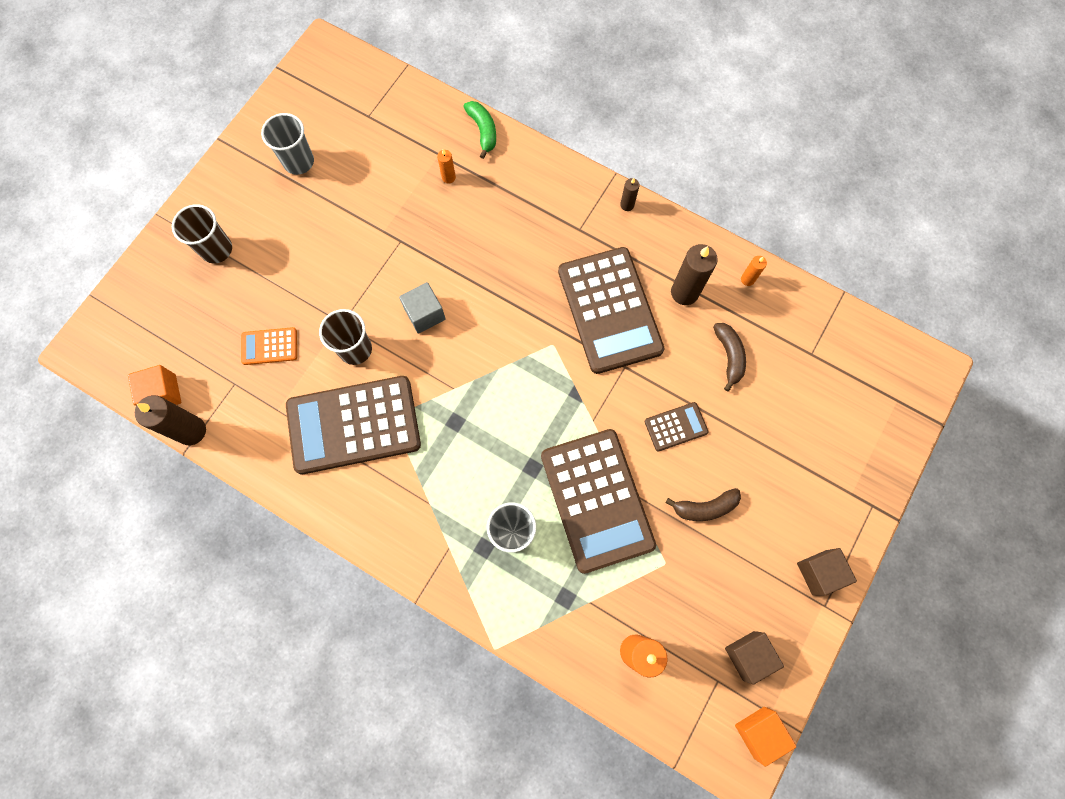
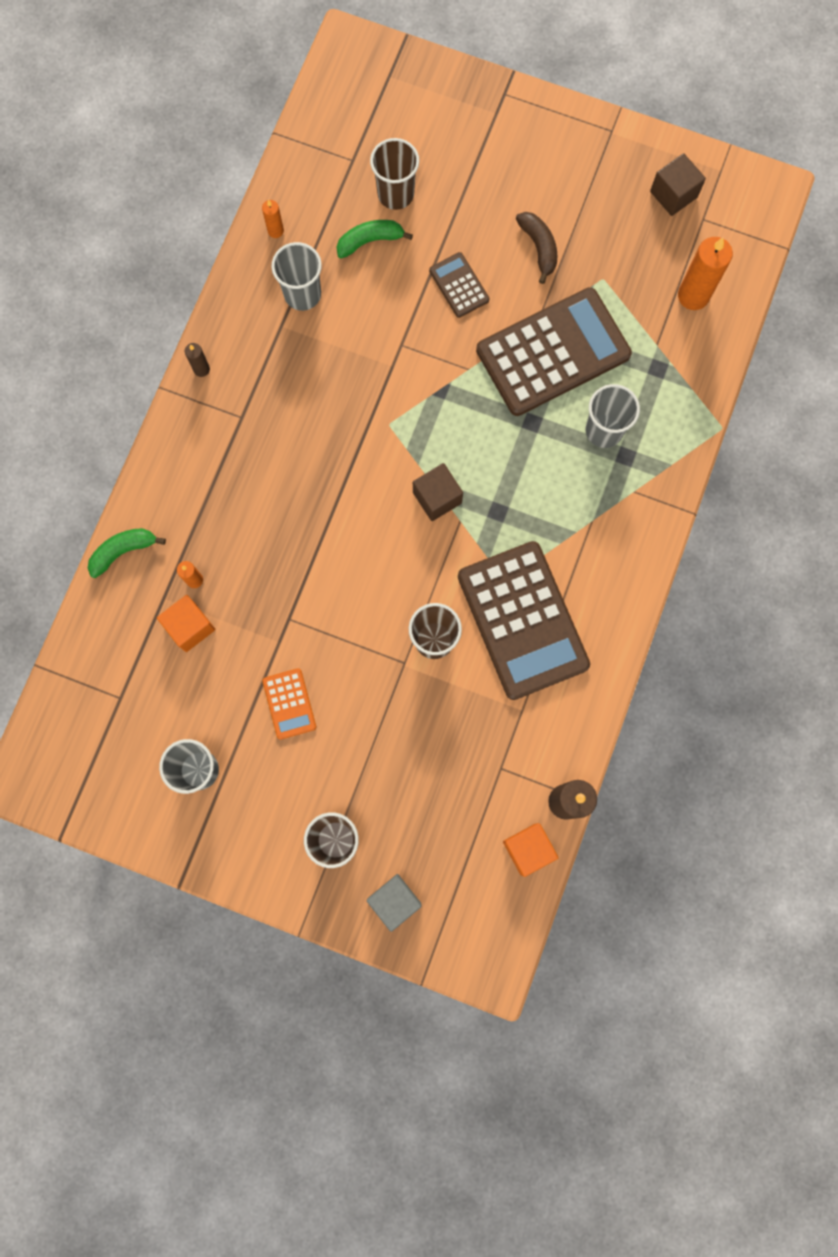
camera: 100 degrees left, 5 degrees up
orange calculator [241,327,297,365] -> orange calculator moved to [262,668,316,740]
grey cube [399,282,446,334] -> grey cube moved to [366,874,422,932]
brown calculator [558,247,665,374] -> none
brown candle [671,244,718,305] -> grey cup [271,242,322,311]
brown banana [713,323,746,391] -> green banana [337,220,413,258]
orange cube [735,707,796,767] -> orange cube moved to [157,595,215,652]
brown cube [797,548,857,596] -> brown cube moved to [413,463,463,521]
none -> brown cup [370,138,419,210]

